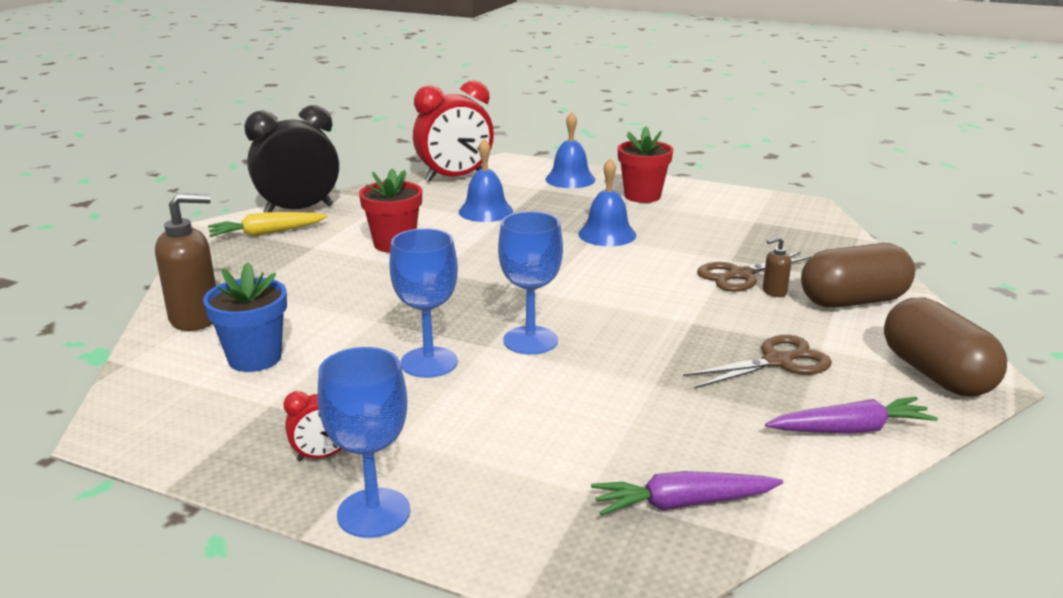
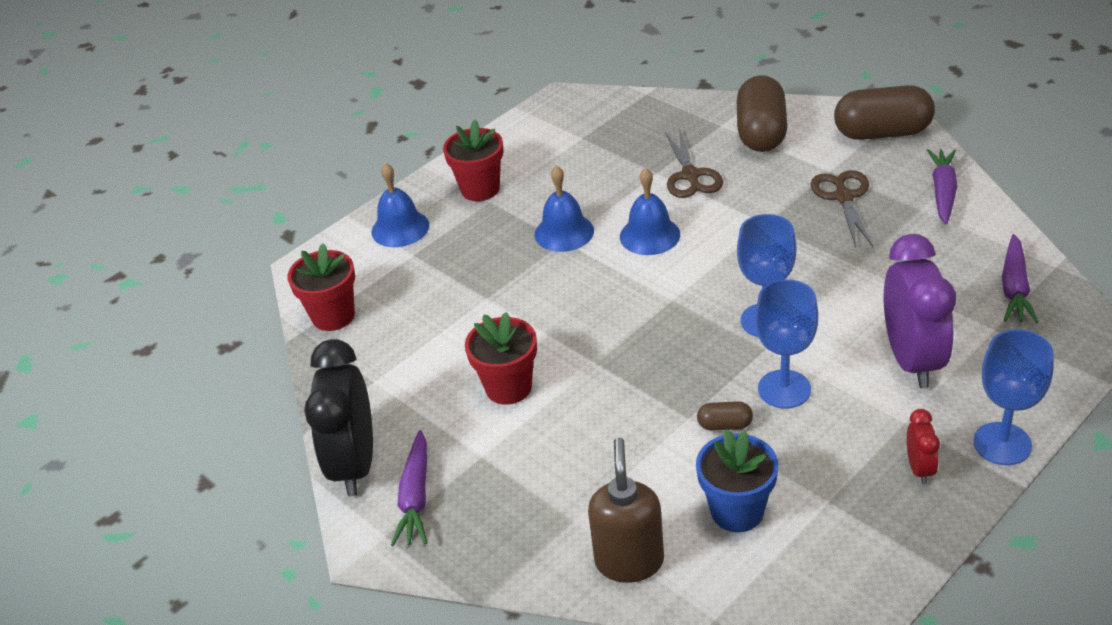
camera: 65 degrees left, 15 degrees up
yellow carrot [208,212,328,237] -> purple carrot [391,430,427,546]
red clock [413,80,494,182] -> red flower pot [287,243,355,331]
blue bell [459,139,513,222] -> blue bell moved to [620,168,680,255]
brown soap dispenser [763,237,791,297] -> none
none -> brown capsule [697,401,753,430]
none -> purple clock [884,234,956,388]

